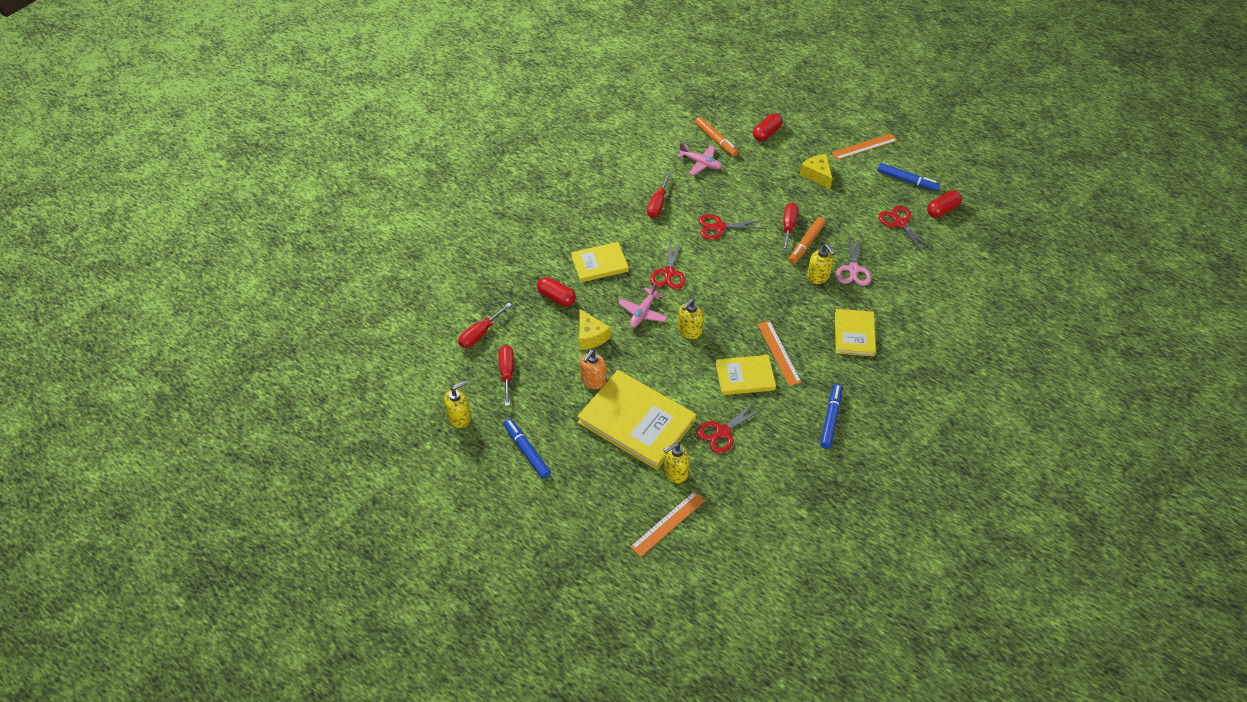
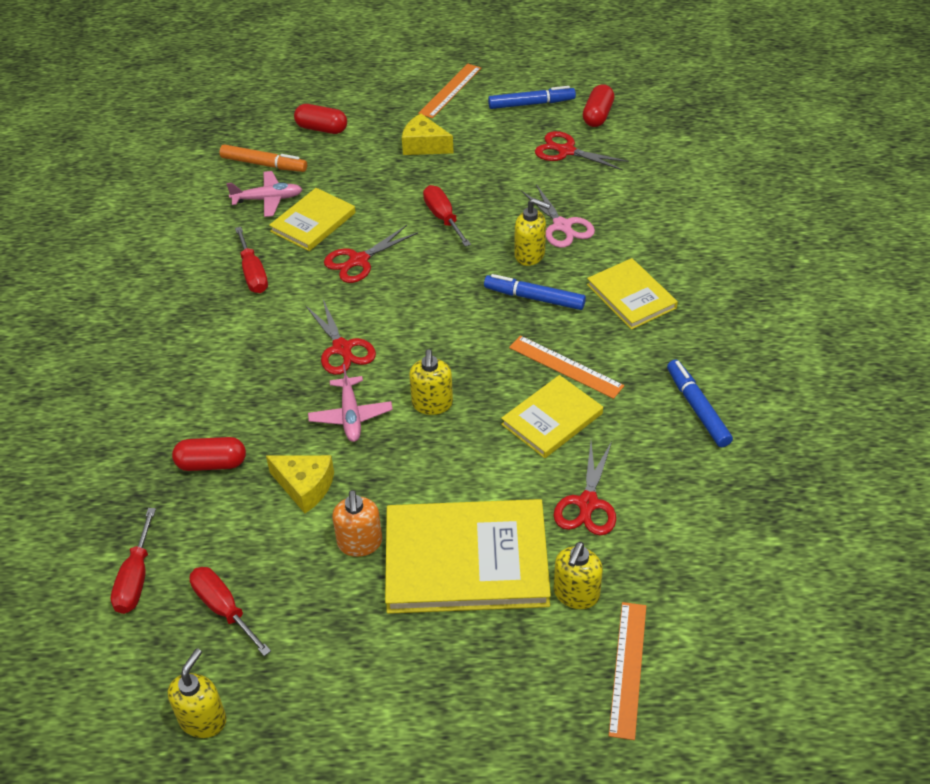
camera: 35 degrees left, 5 degrees down
blue marker [503,418,551,479] -> blue marker moved to [484,274,586,310]
yellow book [571,242,629,282] -> yellow book moved to [269,188,356,251]
red capsule [753,114,782,141] -> red capsule turned 75 degrees counterclockwise [294,104,347,134]
orange marker [788,217,826,264] -> none

